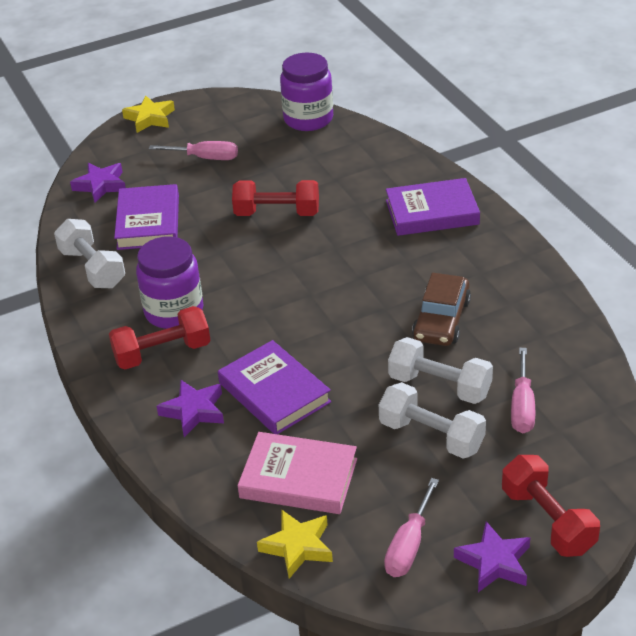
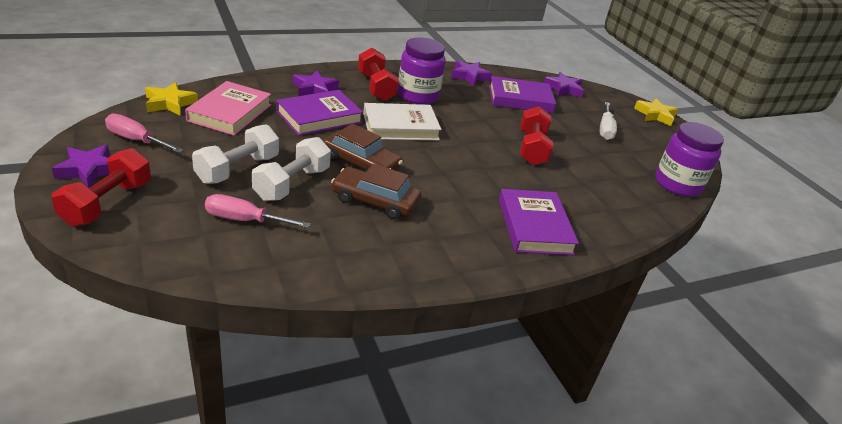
camera: 85 degrees right, 5 degrees down
white dumbbell [54,219,125,288] -> purple star [451,60,492,86]
pink screwdriver [149,141,238,160] -> white screwdriver [600,102,617,140]
red dumbbell [502,455,600,557] -> red dumbbell turned 45 degrees counterclockwise [52,148,151,226]
none -> brown car [323,124,403,172]
none -> white book [363,103,442,140]

